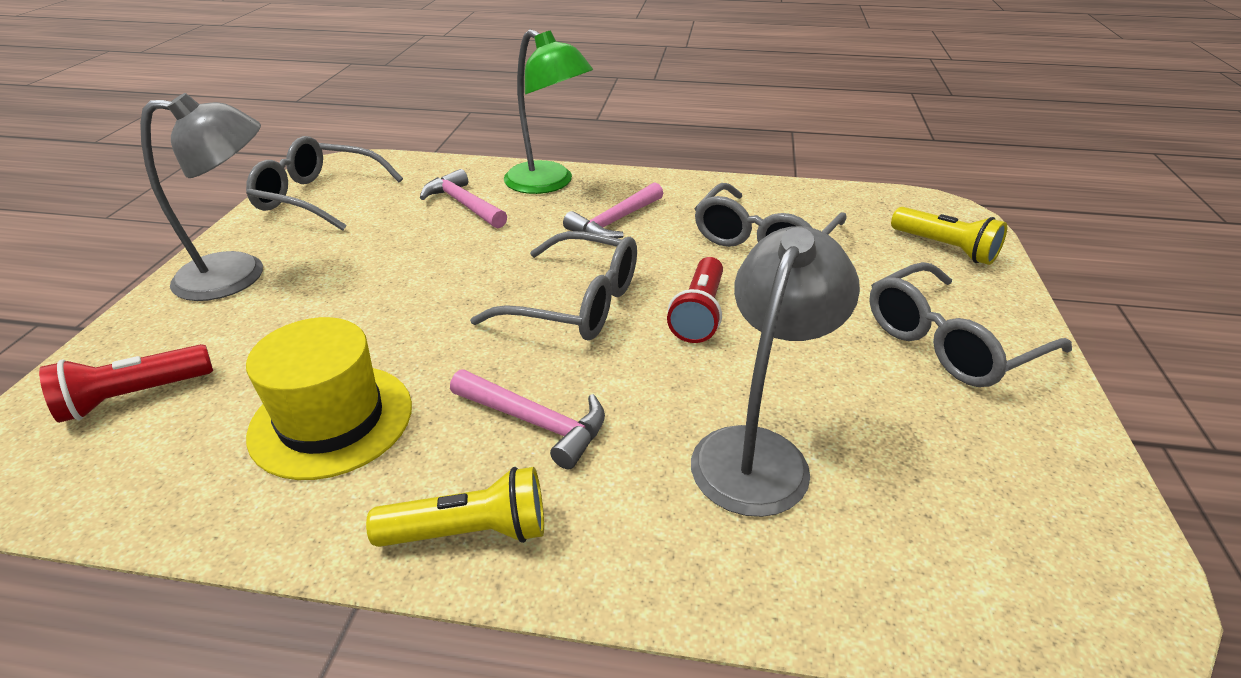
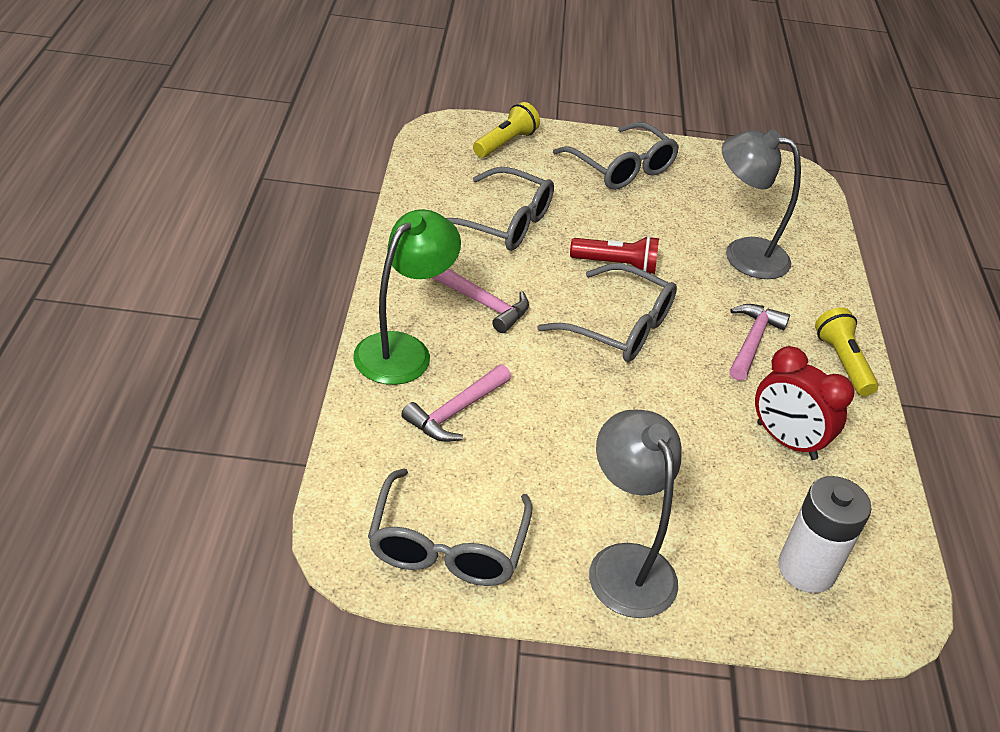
camera: 100 degrees left, 5 degrees up
red flashlight [39,344,213,423] -> white battery [778,476,872,593]
yellow hat [246,317,412,480] -> red clock [755,346,855,460]
grey glasses [470,231,637,341] -> grey glasses turned 105 degrees clockwise [537,263,677,362]

